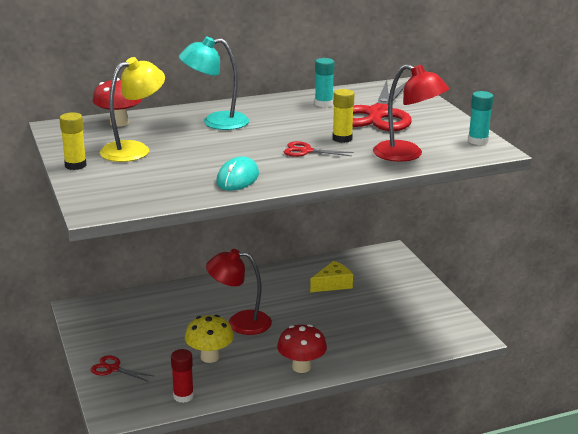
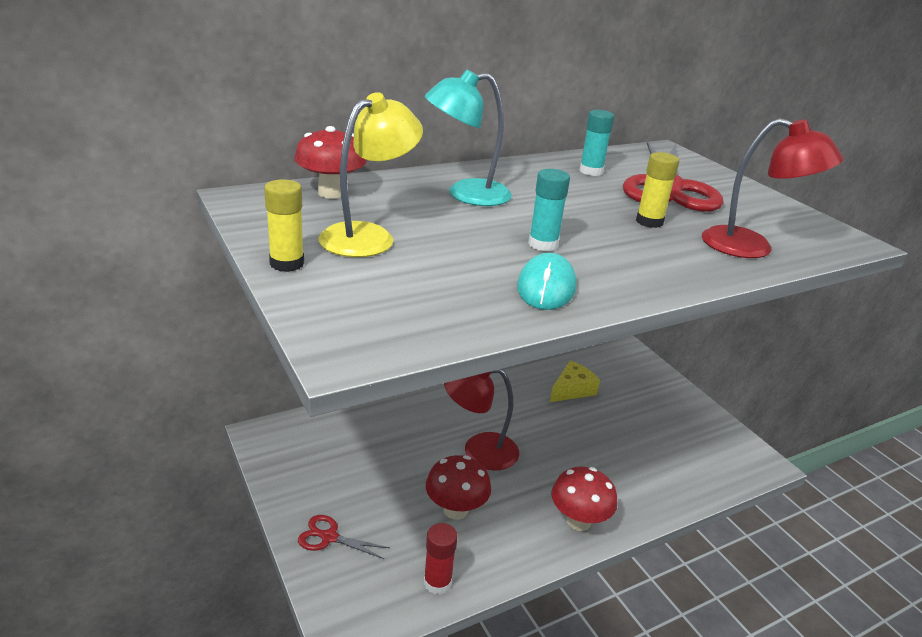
camera: 10 degrees left, 5 degrees up
yellow mushroom [185,315,234,363] -> red mushroom [426,455,491,520]
red scissors [284,141,353,157] -> none
turquoise glue stick [468,91,494,145] -> turquoise glue stick moved to [528,169,570,251]

